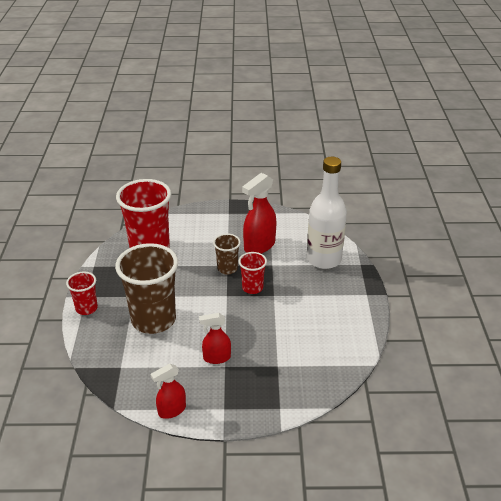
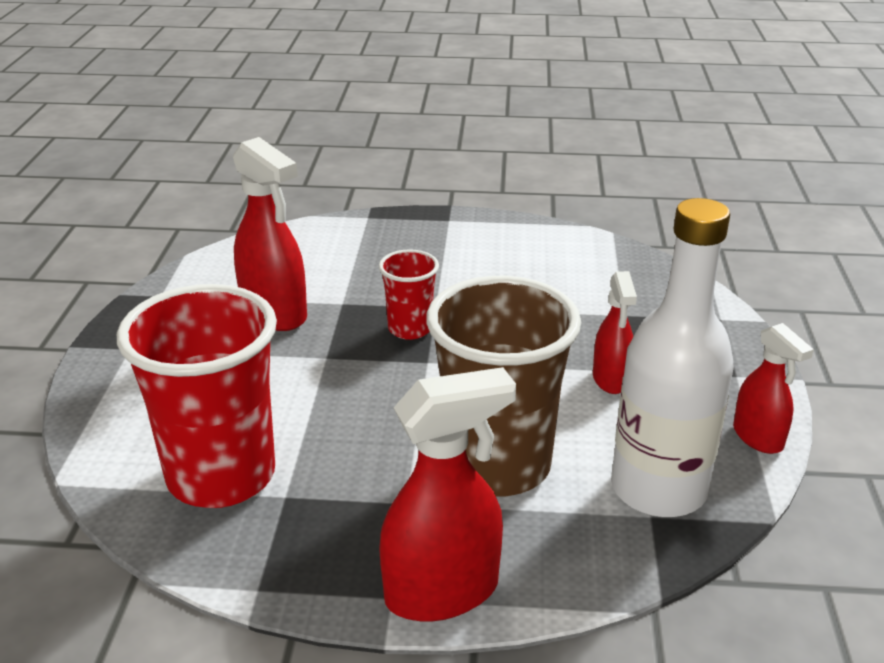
camera: 85 degrees left, 5 degrees down
red cup [66,272,98,315] -> red spray bottle [379,367,516,622]
brown cup [213,233,241,275] -> none
white bottle [306,157,347,269] -> white bottle moved to [611,198,734,517]

